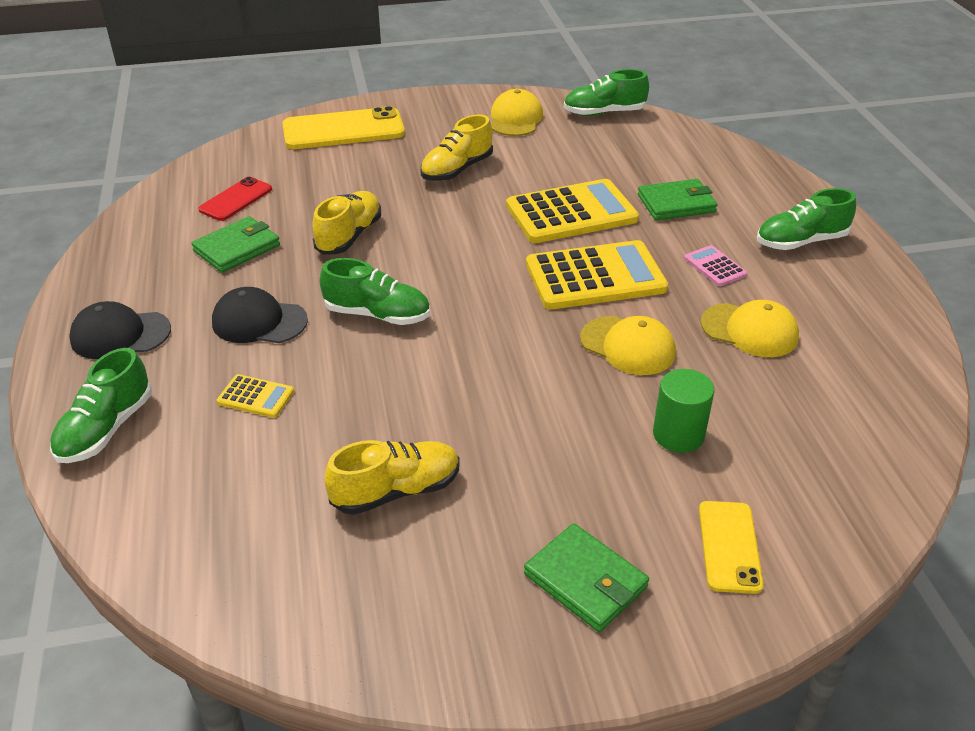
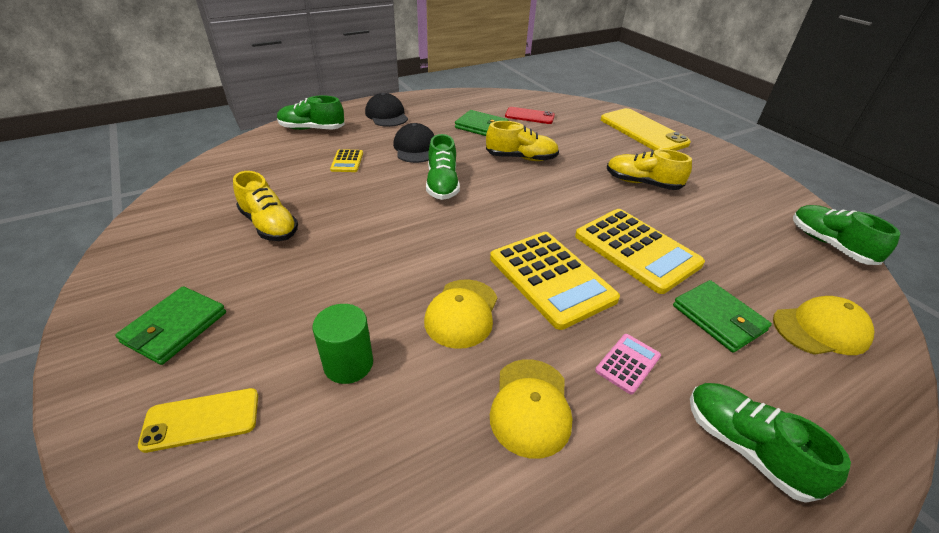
camera: 70 degrees right, 0 degrees up
yellow cap [491,89,543,136] -> yellow cap moved to [773,296,875,355]

